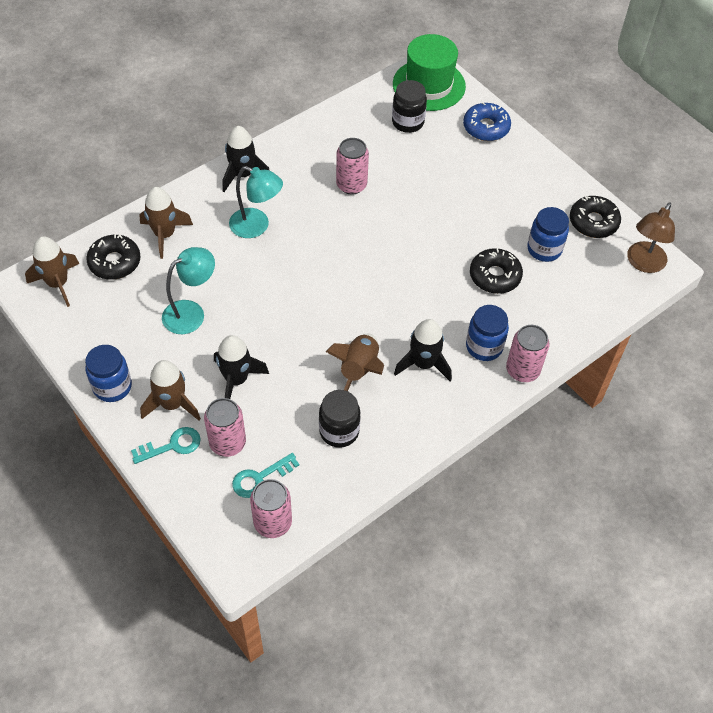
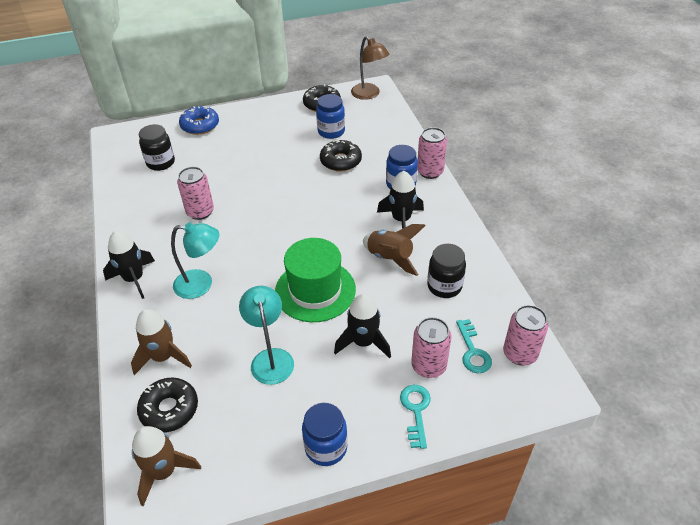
camera: 65 degrees left, 10 degrees down
brown rocket [140,360,201,420] -> none
turquoise lamp [229,166,283,238] -> turquoise lamp turned 45 degrees clockwise [171,222,219,299]
green hat [393,34,466,111] -> green hat moved to [275,238,356,322]

